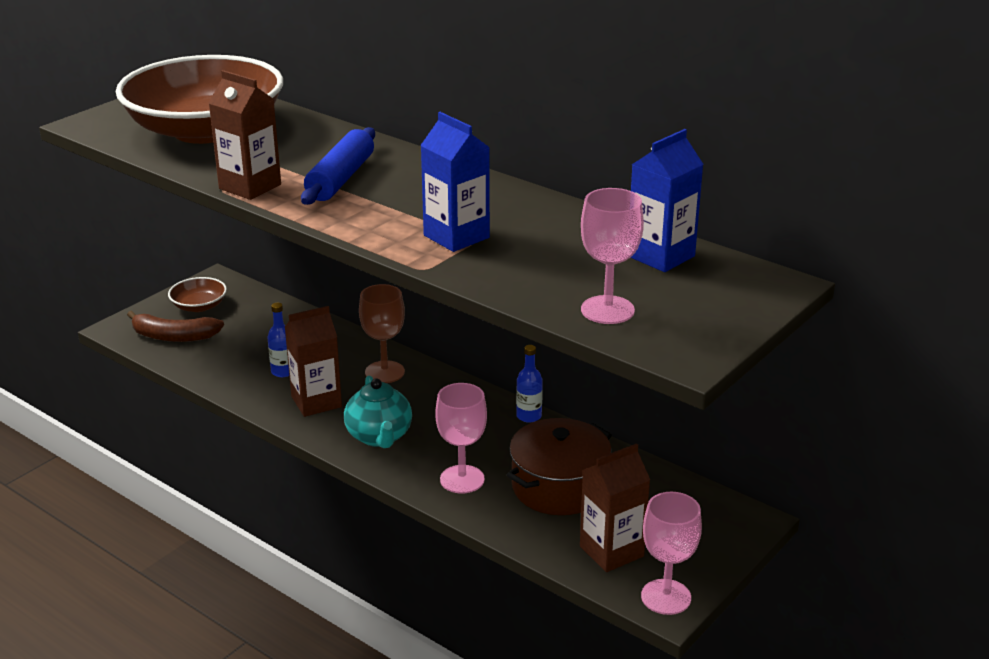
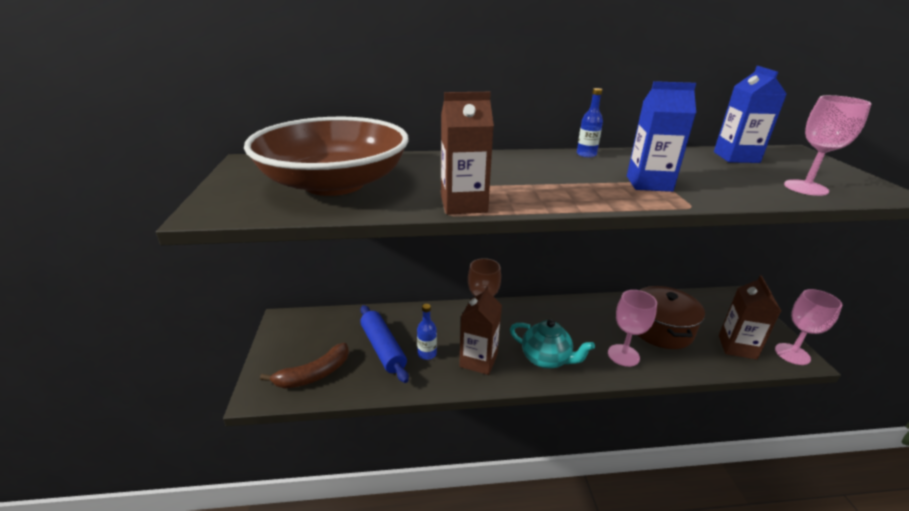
camera: 45 degrees left, 0 degrees up
brown bowl [168,277,227,312] -> none
blue rolling pin [301,127,375,205] -> blue rolling pin moved to [360,305,409,383]
blue bottle [516,345,543,423] -> blue bottle moved to [577,88,603,158]

